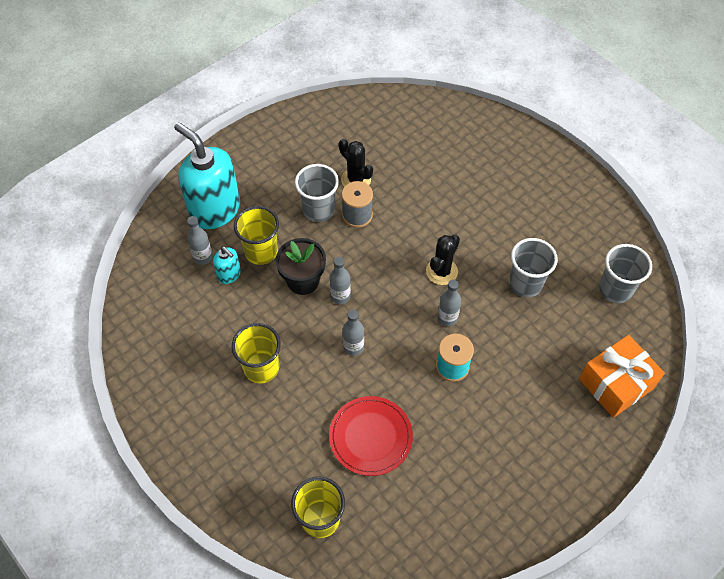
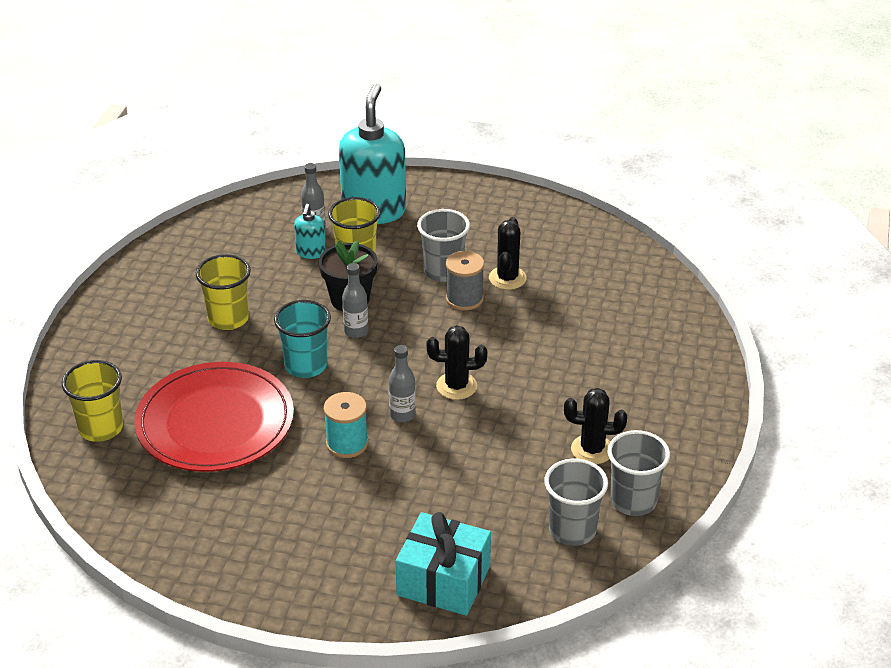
camera: 55 degrees right, 20 degrees down
red plate [329,396,413,476] -> red plate [134,362,294,472], size x1.60
grey bottle [343,310,364,356] -> turquoise cup [274,300,331,378]
grey cup [509,238,558,297] -> grey cup moved to [608,430,670,516]
orange gift [579,335,665,418] -> turquoise gift [396,512,491,616]
none -> black cactus [564,388,627,464]

